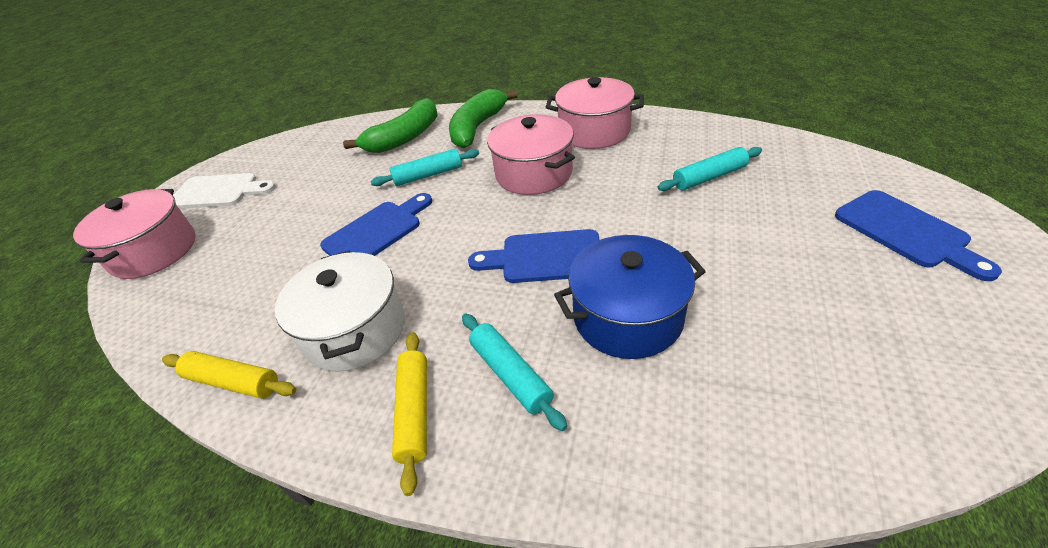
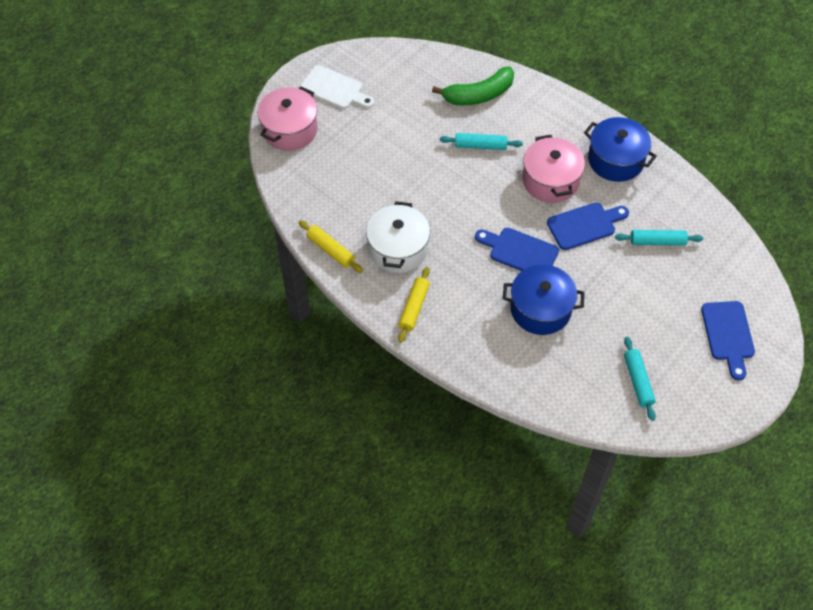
camera: 20 degrees right, 15 degrees up
blue cutting board [320,193,432,256] -> blue cutting board moved to [547,202,629,250]
green banana [449,89,518,148] -> none
turquoise rolling pin [462,314,567,431] -> turquoise rolling pin moved to [624,337,656,421]
pink pot [546,77,644,149] -> blue pot [584,117,657,182]

